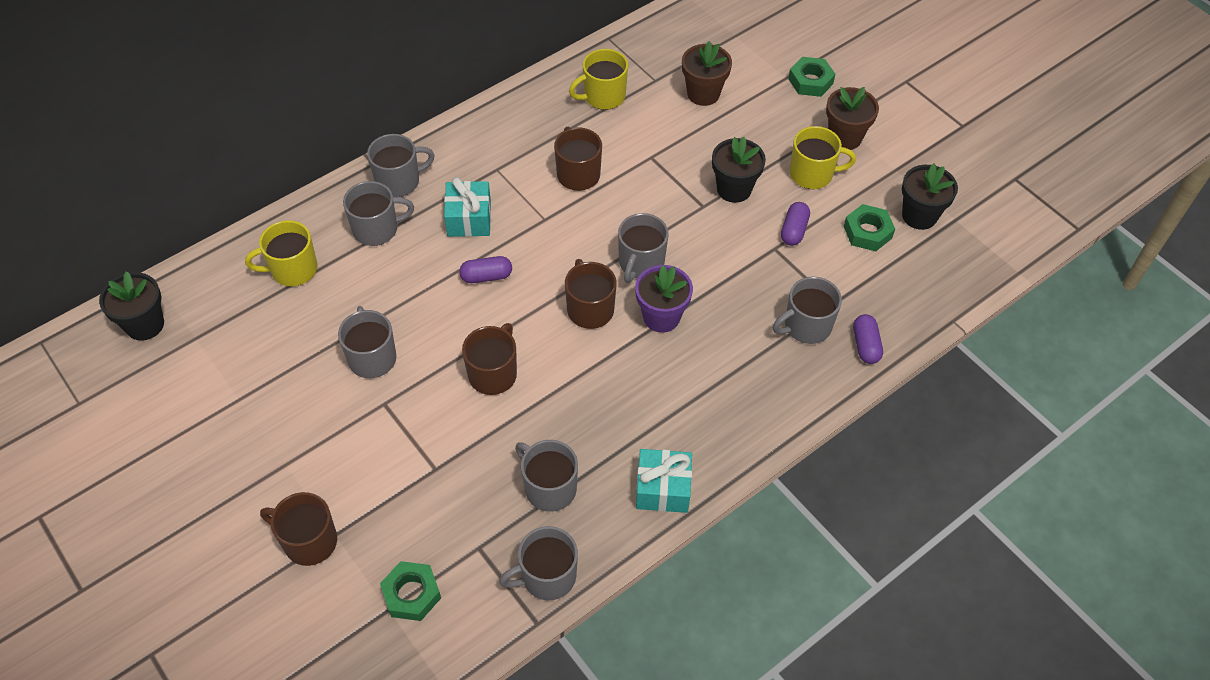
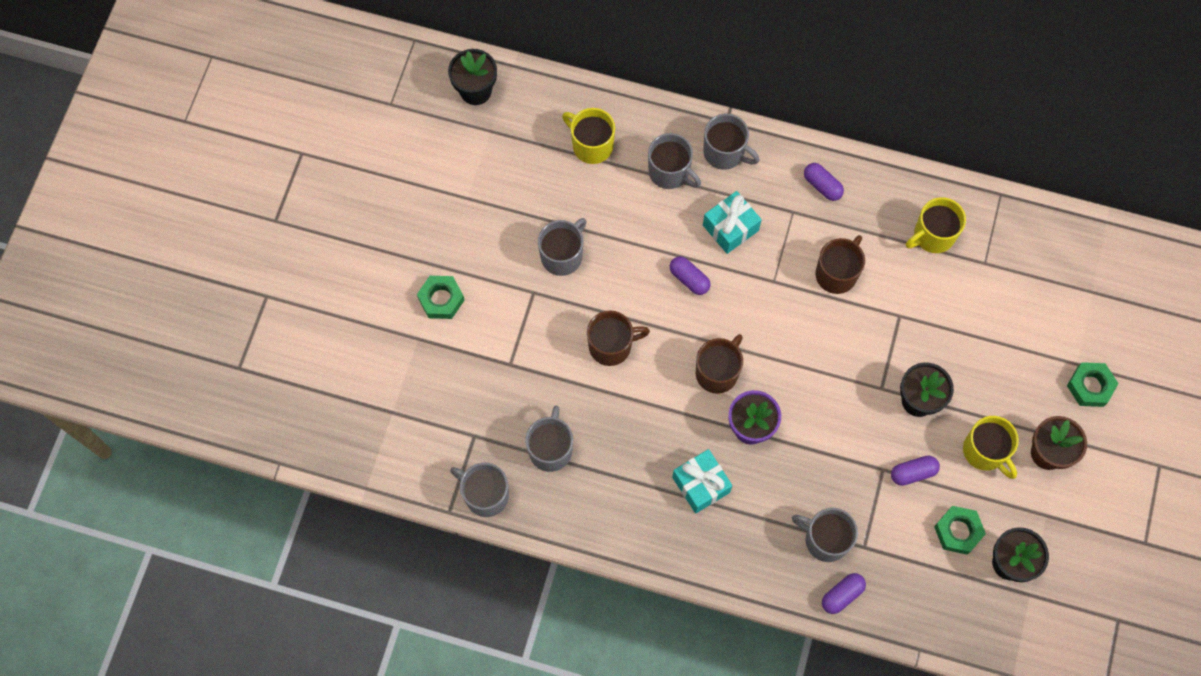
camera: 55 degrees right, 15 degrees up
brown mug [260,492,337,566] -> none
green nut [380,561,441,621] -> green nut moved to [417,276,465,319]
yellow mug [569,49,628,110] -> yellow mug turned 60 degrees counterclockwise [906,197,966,253]
grey mug [618,213,669,283] -> none
turquoise gift [636,449,692,513] -> turquoise gift moved to [672,449,732,513]
brown flower pot [682,41,732,106] -> none
none -> purple capsule [804,163,844,201]

